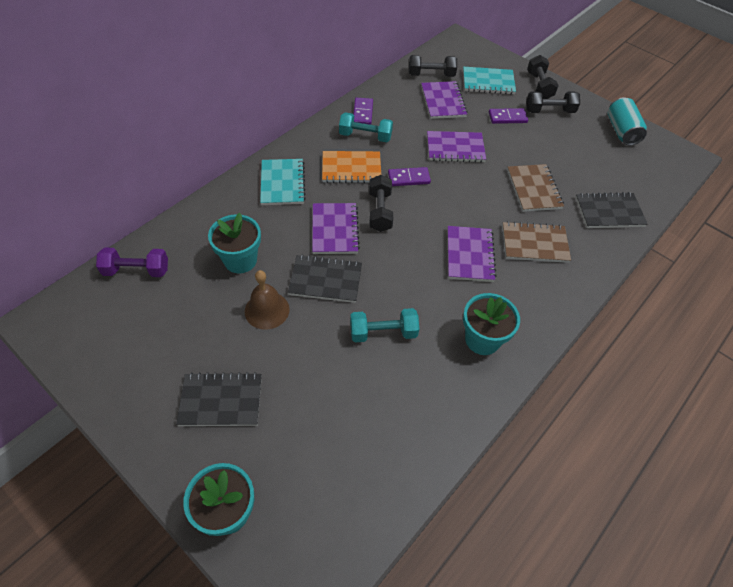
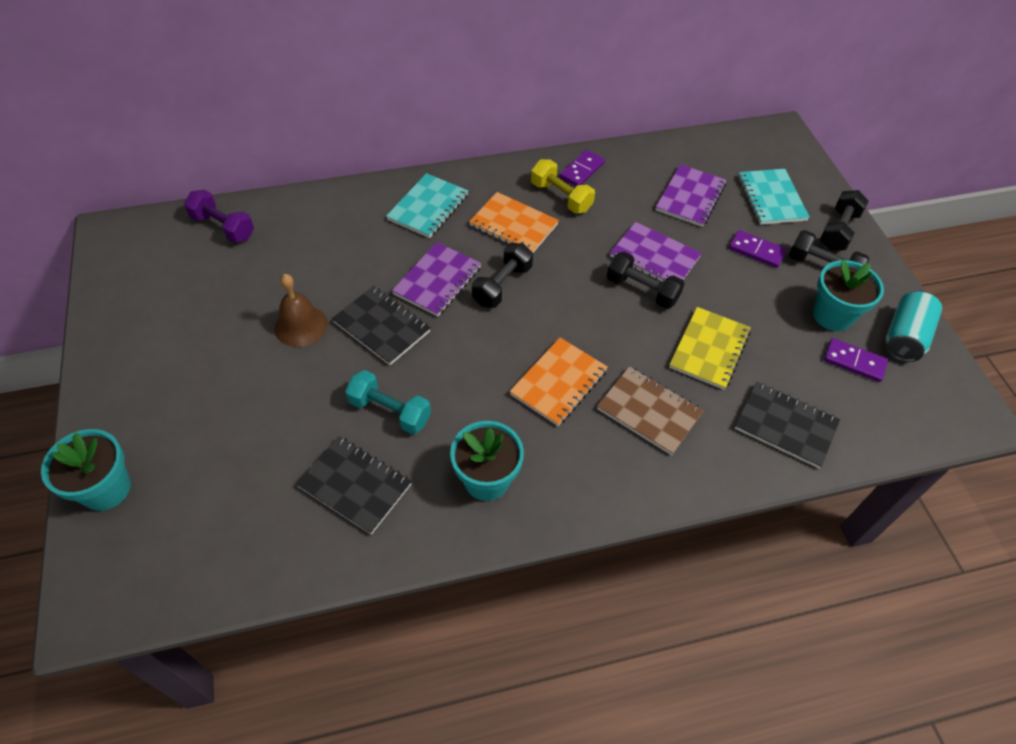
camera: 35 degrees right, 0 degrees up
black notebook [176,372,262,426] -> black notebook moved to [296,436,412,535]
turquoise flower pot [208,213,261,273] -> turquoise flower pot moved to [813,260,884,331]
turquoise dumbbell [339,112,393,142] -> yellow dumbbell [531,159,595,214]
purple domino [388,167,431,186] -> purple domino moved to [824,338,888,382]
black dumbbell [409,55,457,77] -> black dumbbell moved to [607,252,685,309]
purple notebook [448,226,497,282] -> orange notebook [509,338,608,426]
turquoise notebook [463,67,516,94] -> turquoise notebook turned 45 degrees clockwise [738,169,810,225]
brown notebook [507,164,564,212] -> yellow notebook [669,307,751,390]

